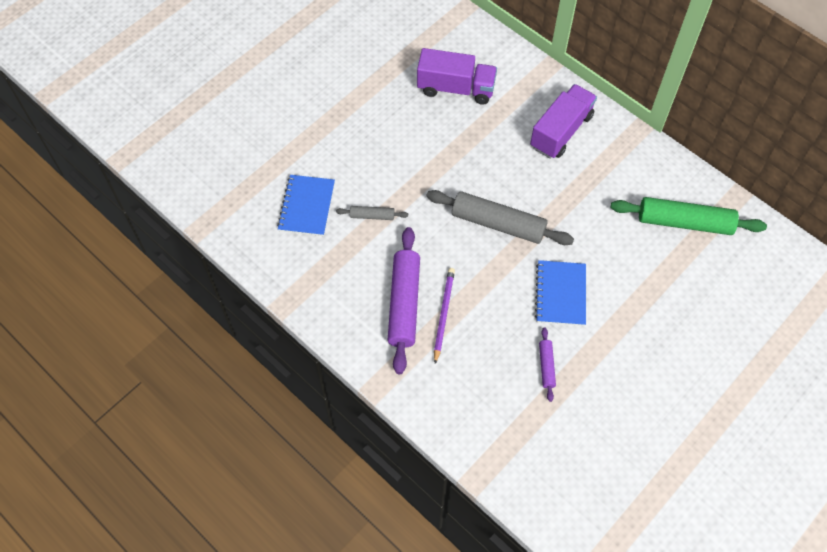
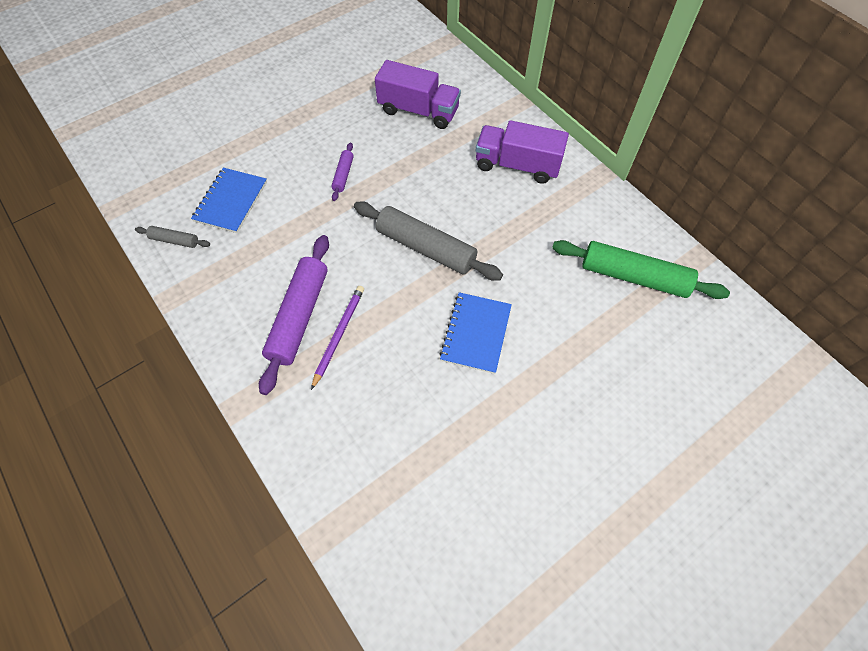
camera: 10 degrees right, 0 degrees up
grey rolling pin [336,206,408,220] -> grey rolling pin moved to [135,226,210,248]
purple truck [530,84,597,158] -> purple truck turned 120 degrees counterclockwise [476,120,569,184]
purple rolling pin [539,328,556,402] -> purple rolling pin moved to [331,143,354,201]

